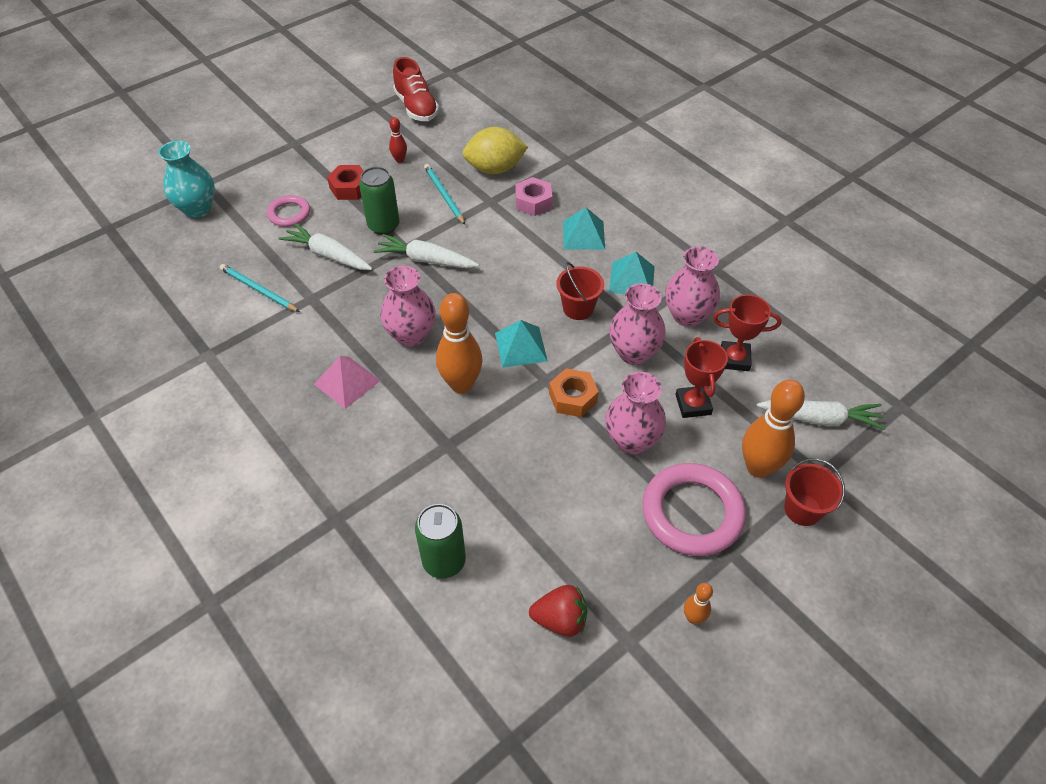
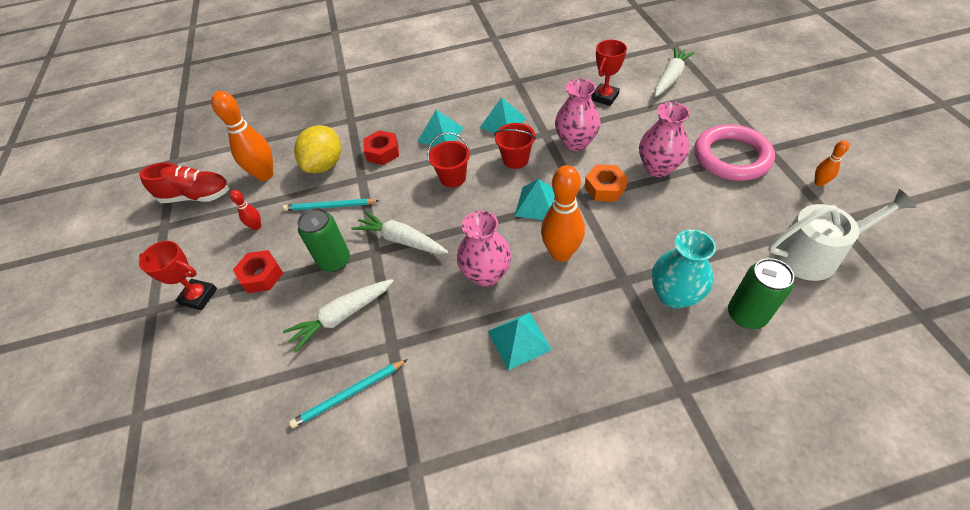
camera: 60 degrees left, 0 degrees up
turquoise vase [158,141,215,218] -> turquoise vase moved to [652,229,716,309]
pink ring [267,195,310,227] -> none
pink pyramid [314,356,380,409] -> turquoise pyramid [488,312,552,370]
white carrot [373,234,479,268] -> white carrot turned 75 degrees clockwise [351,211,448,254]
pink nut [515,177,552,216] -> red nut [364,130,399,165]
red strawberry [529,585,587,637] -> white watering can [768,189,916,281]
pink vase [665,246,720,327] -> none
red trophy [676,337,728,418] -> red trophy moved to [139,241,217,310]
orange bowling pin [742,379,805,478] -> orange bowling pin moved to [211,91,273,181]
red bucket [784,458,845,526] -> red bucket moved to [428,132,470,187]

